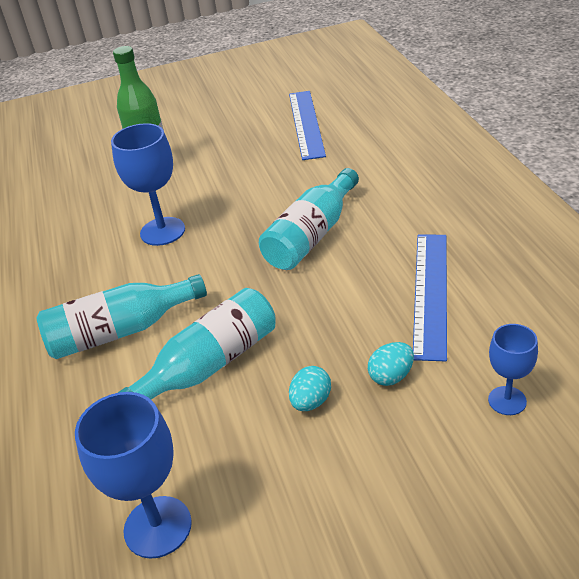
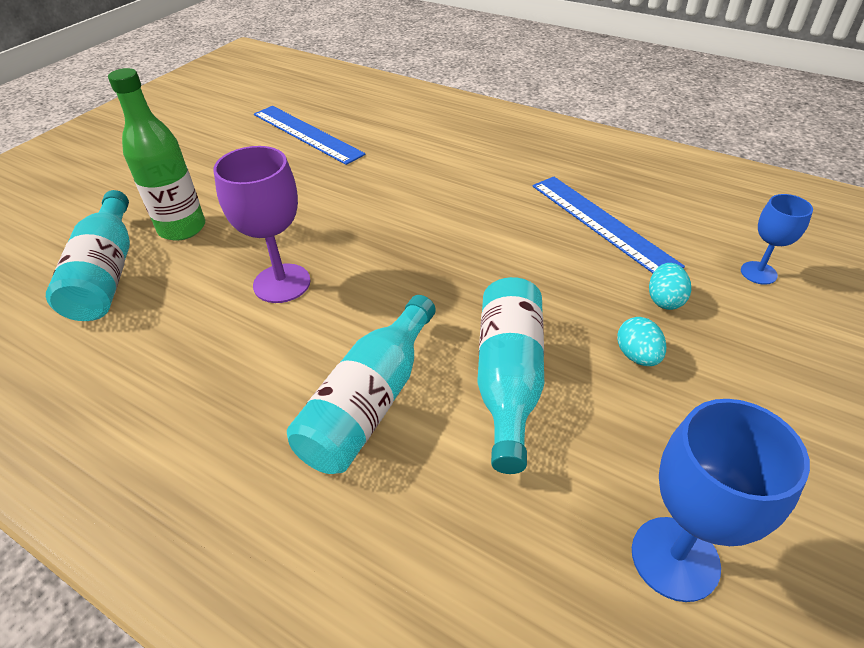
camera: 45 degrees left, 5 degrees up
blue goblet [111,123,185,246] -> purple goblet [214,146,311,303]
turquoise bottle [259,168,359,270] -> turquoise bottle moved to [46,190,130,321]

